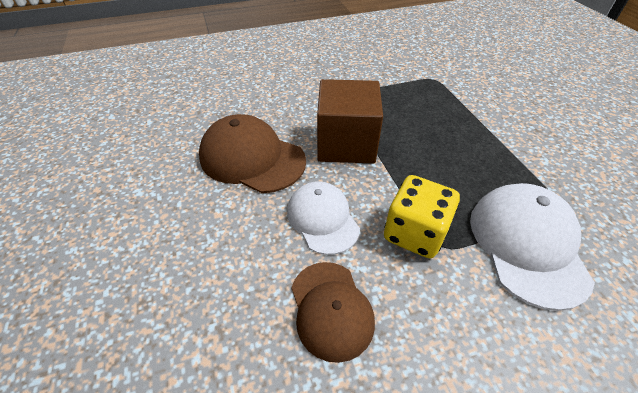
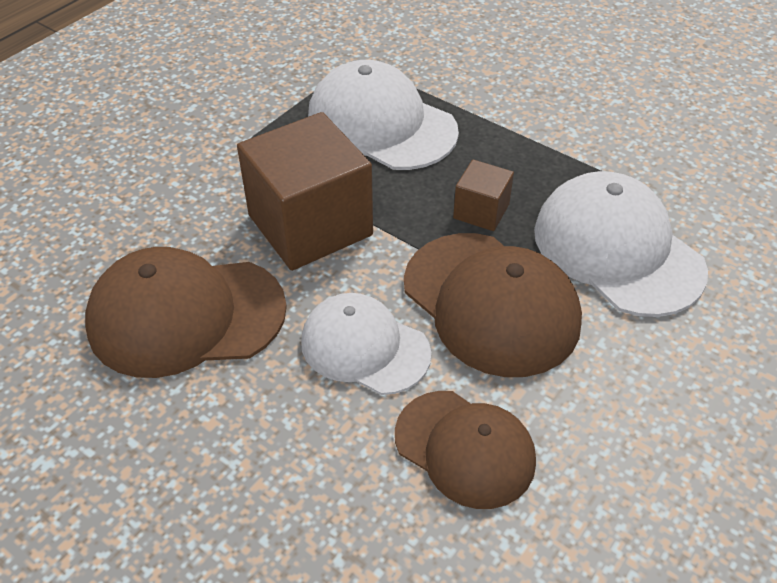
camera: 35 degrees left, 0 degrees up
yellow dice [384,175,460,258] -> brown cap [404,233,582,377]
none -> white cap [308,60,459,170]
none -> brown cube [453,160,514,231]

